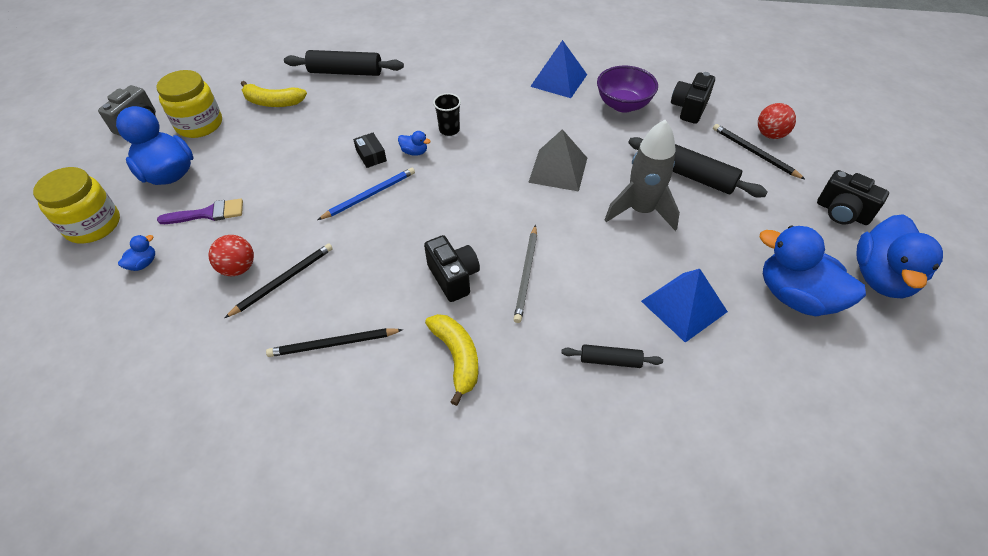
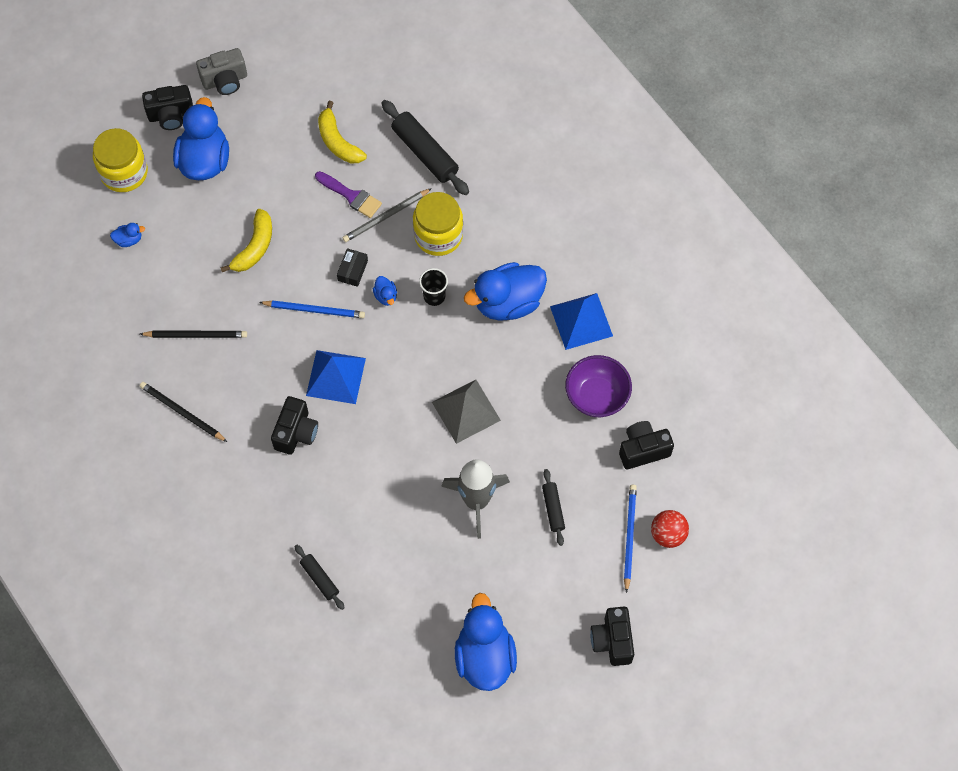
camera: 45 degrees right, 15 degrees up
yellow jar [156,70,222,138] -> yellow jar moved to [413,192,463,256]
purple brush [157,199,243,224] -> purple brush moved to [315,171,382,218]
red ball [208,235,254,276] -> none
yellow banana [425,314,478,406] -> yellow banana moved to [220,209,272,272]
grey pencil [513,225,537,323] -> grey pencil moved to [342,188,432,242]
black rolling pin [628,137,768,198] -> black rolling pin [542,469,565,546], size x0.55
blue pyramid [641,269,728,343] -> blue pyramid moved to [306,350,366,404]
black pencil [713,124,805,179] -> blue pencil [624,485,637,593]
blue duck [857,214,943,299] -> blue duck moved to [464,262,547,321]
none -> black camera [142,85,193,130]

